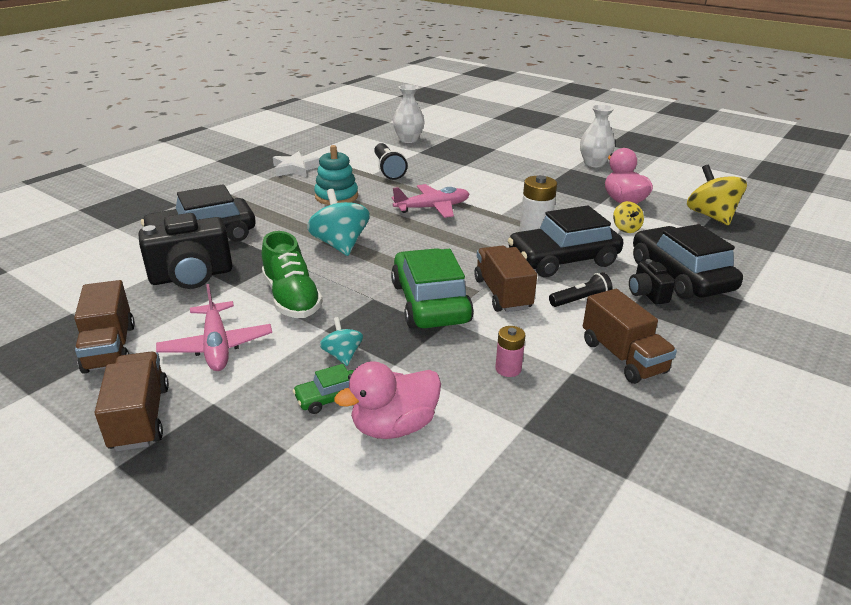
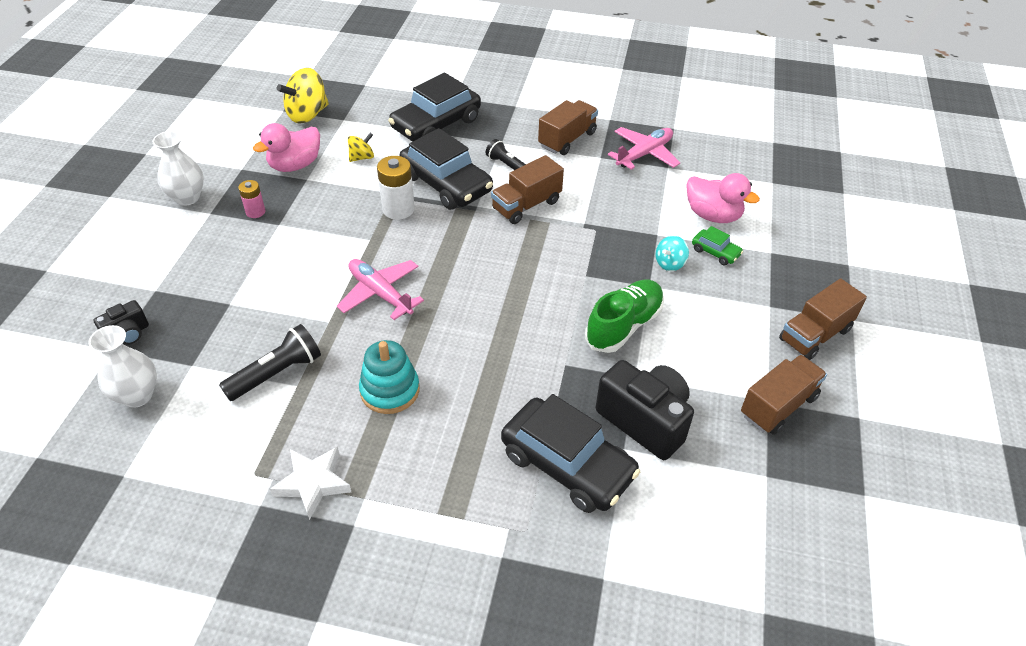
camera: 115 degrees left, 15 degrees up
pink plane [156,284,272,371] -> pink plane moved to [608,127,680,170]
turquoise spinning top [307,189,370,256] -> none
green car [391,248,474,329] -> none
pink battery [495,326,526,377] -> pink battery moved to [238,180,265,218]
black camera [629,259,675,305] -> black camera moved to [94,300,149,345]

